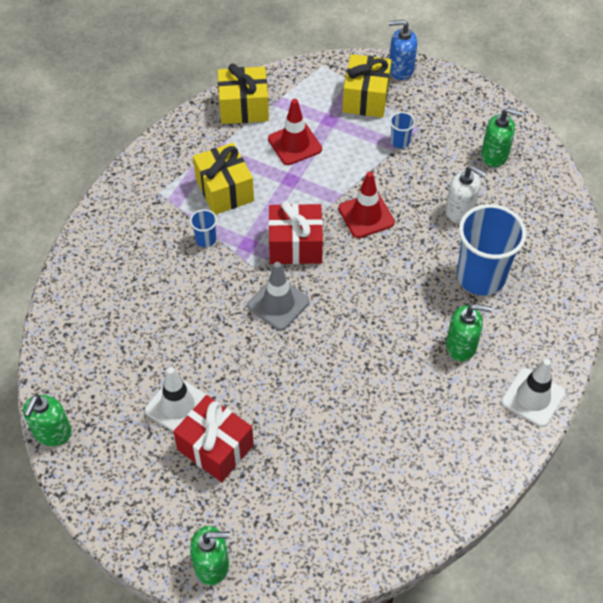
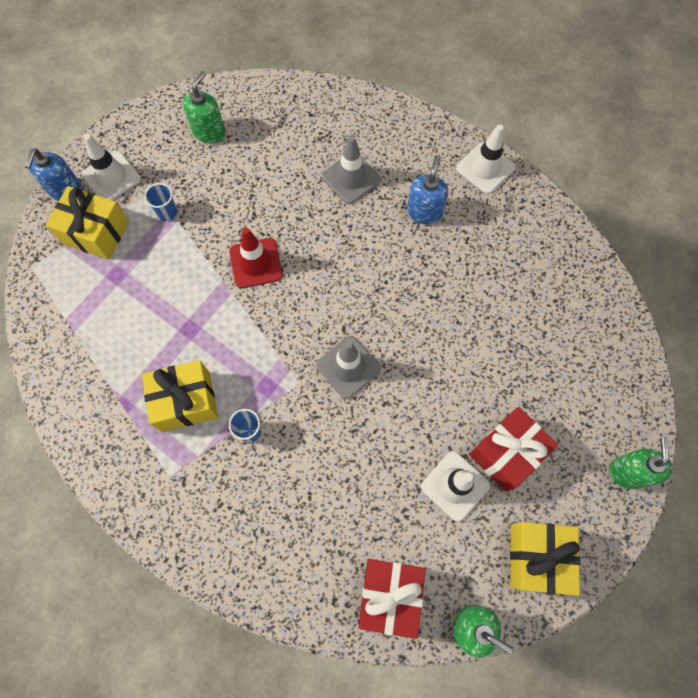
camera: 80 degrees left, 15 degrees up
yellow gift [218,64,269,124] -> yellow gift moved to [510,522,580,596]
red traffic cone [268,99,322,165] -> none
red gift [268,201,323,264] -> red gift moved to [359,559,426,639]
white soap dispenser [445,165,487,223] -> none
green soap dispenser [446,304,492,361] -> blue soap dispenser [407,156,449,224]
blue cup [457,204,527,296] -> grey traffic cone [322,135,381,204]
none -> white traffic cone [82,134,141,201]

